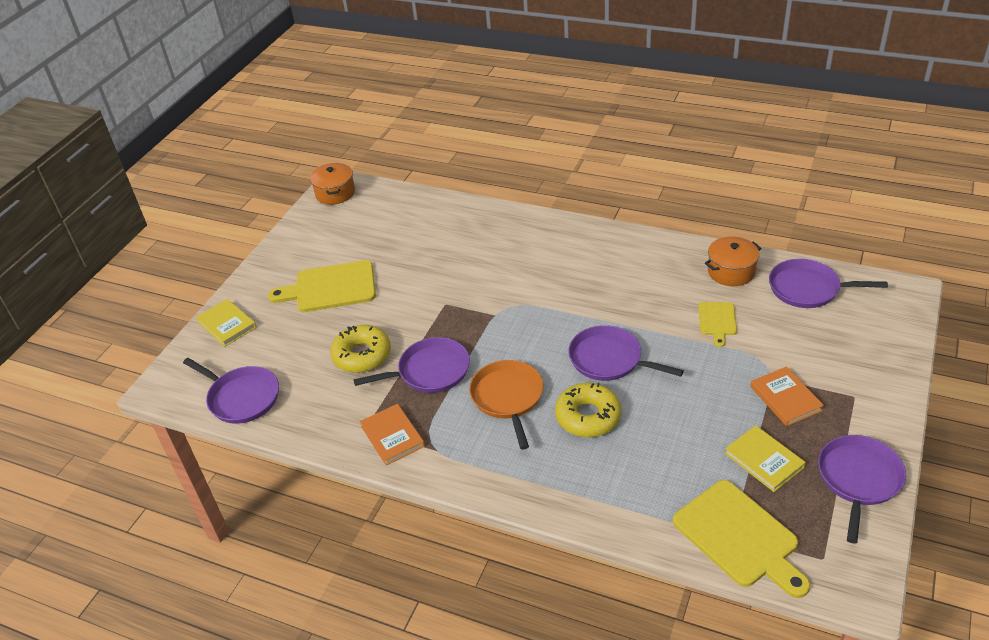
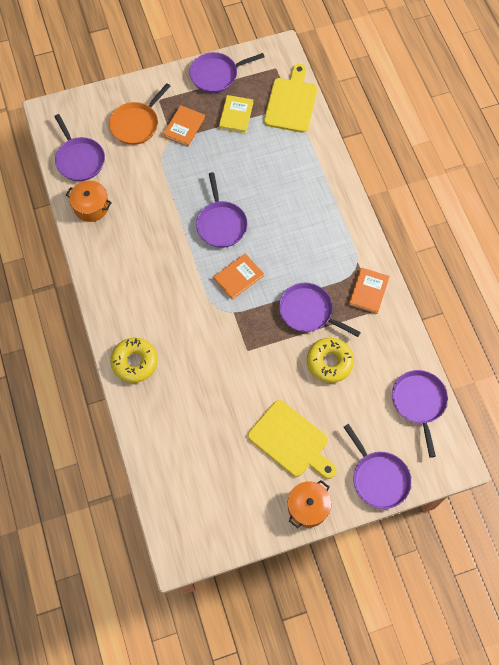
camera: 135 degrees left, 25 degrees up
yellow book [196,299,257,347] -> purple pan [344,424,411,509]
orange pot [310,163,355,205] -> orange pot moved to [288,480,331,528]
orange pan [469,360,543,450] -> orange pan moved to [109,83,170,145]
yellow donut [555,383,621,437] -> yellow donut moved to [110,338,158,383]
yellow cutting board [699,302,737,347] -> none
none -> orange book [214,253,264,300]

